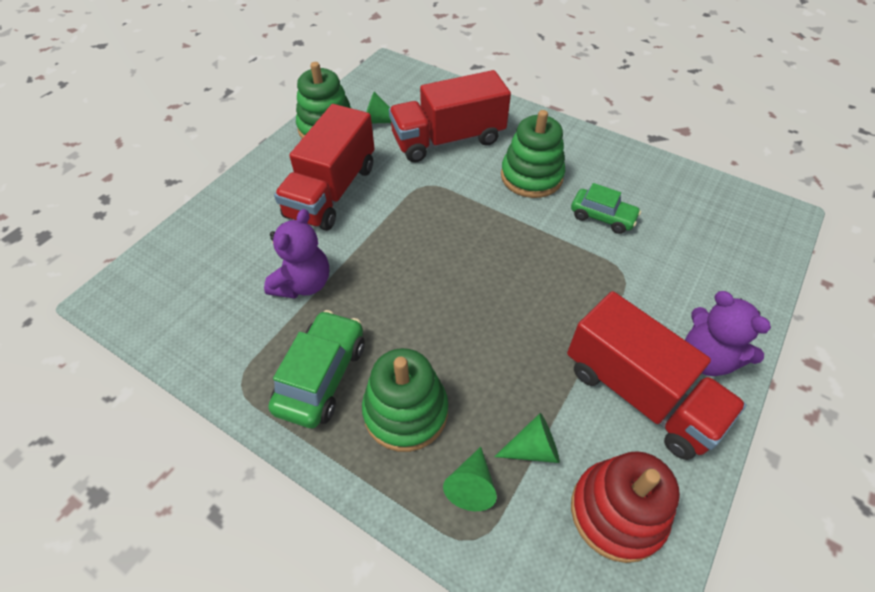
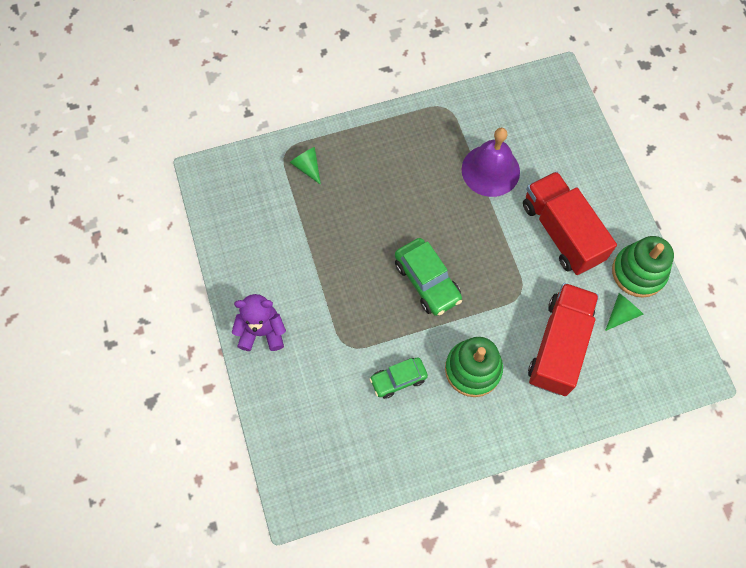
camera: 130 degrees right, 15 degrees up
purple teddy bear [264,209,329,298] -> purple bell [462,128,520,197]
green car [268,310,365,428] -> green car moved to [395,238,462,316]
green stacking toy [362,348,448,452] -> none
green cone [494,413,560,463] -> none
red truck [567,291,746,460] -> none
red stacking toy [571,451,680,563] -> none

